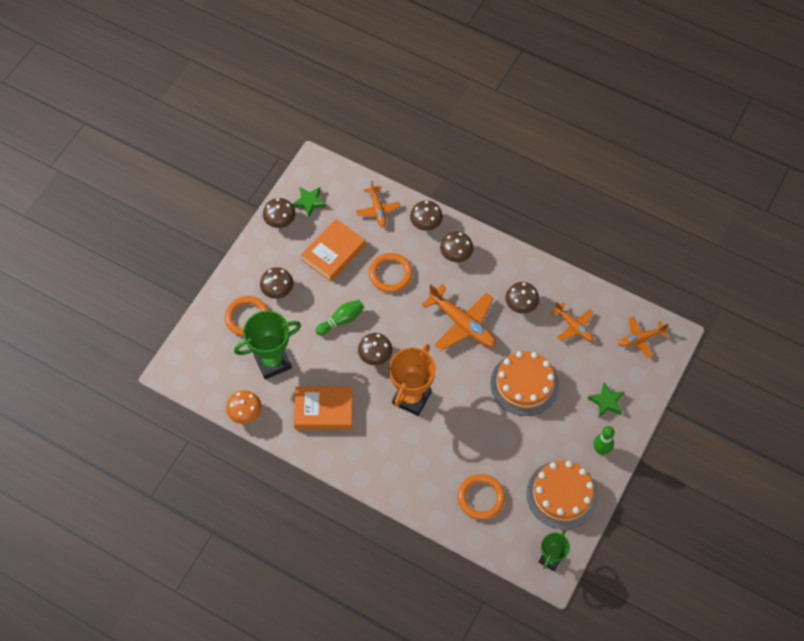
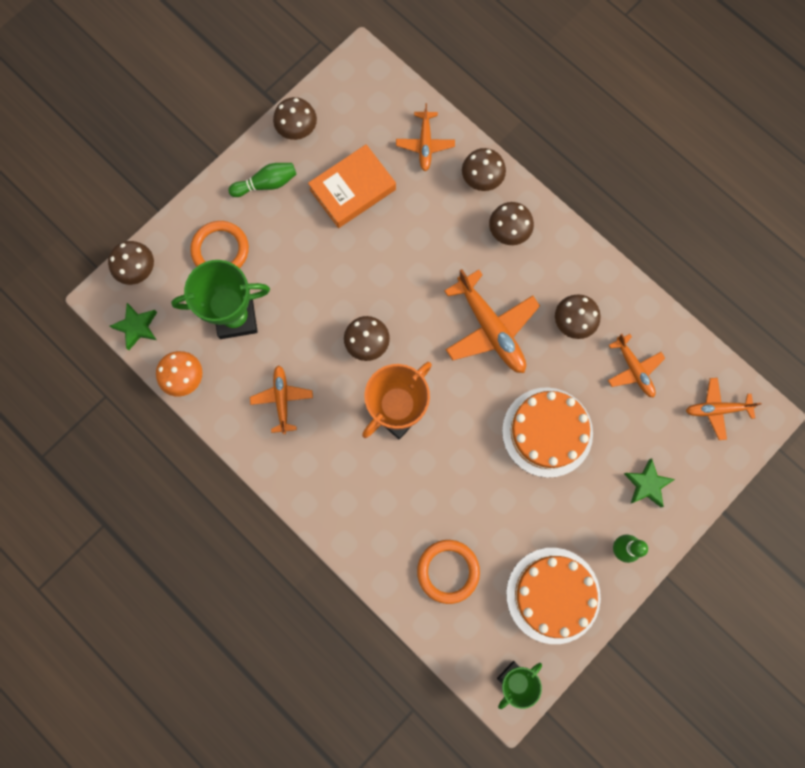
camera: 15 degrees right, 15 degrees up
brown mushroom [260,267,293,299] -> brown mushroom moved to [108,241,154,285]
green star [292,187,326,217] -> green star moved to [110,303,157,350]
orange book [294,386,353,430] -> orange plane [250,365,313,434]
green bowling pin [315,300,364,335] -> green bowling pin moved to [228,163,296,197]
orange ring [369,253,413,292] -> none

